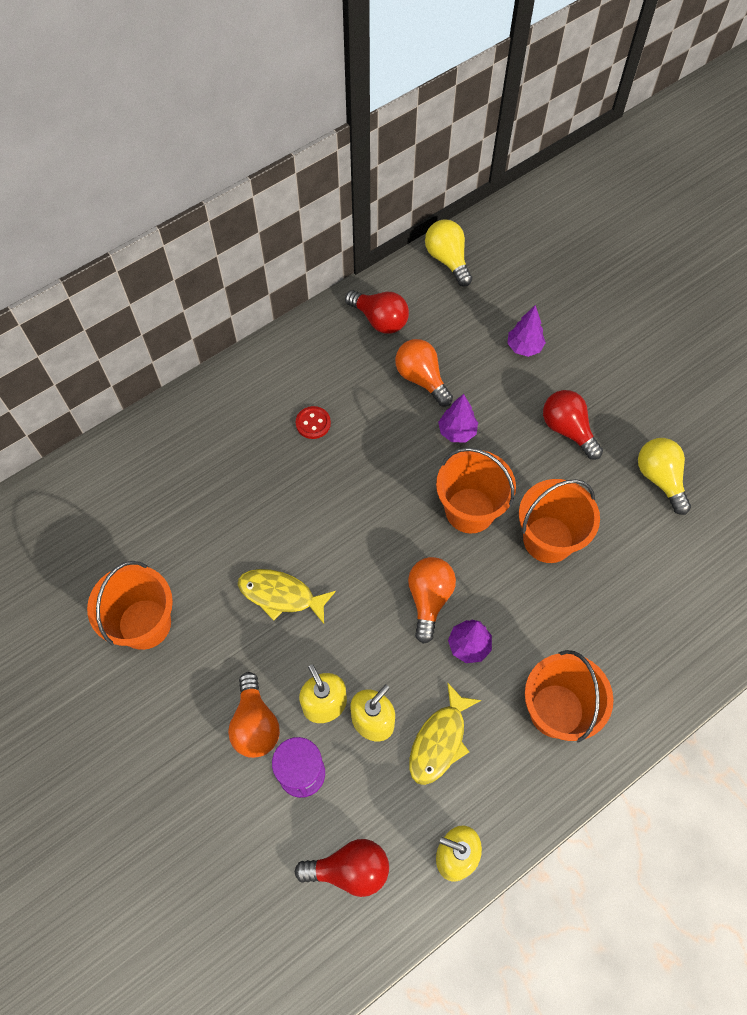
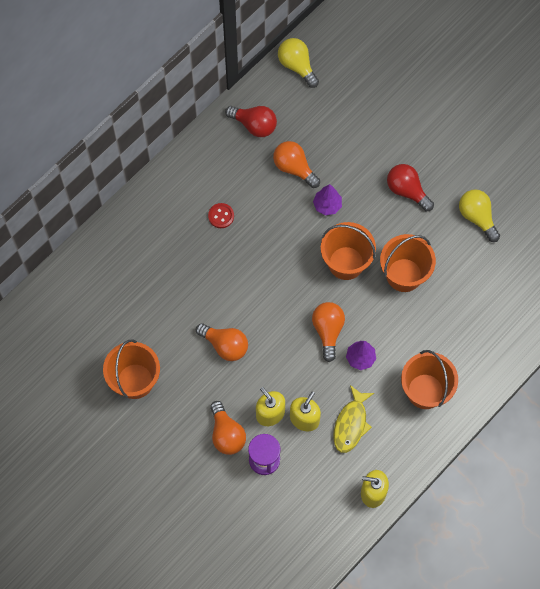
camera: 10 degrees left, 5 degrees up
yellow fish [238,569,336,624] -> orange light bulb [196,323,248,361]
red light bulb [295,839,389,897] -> none
purple tree [507,305,546,357] -> none

